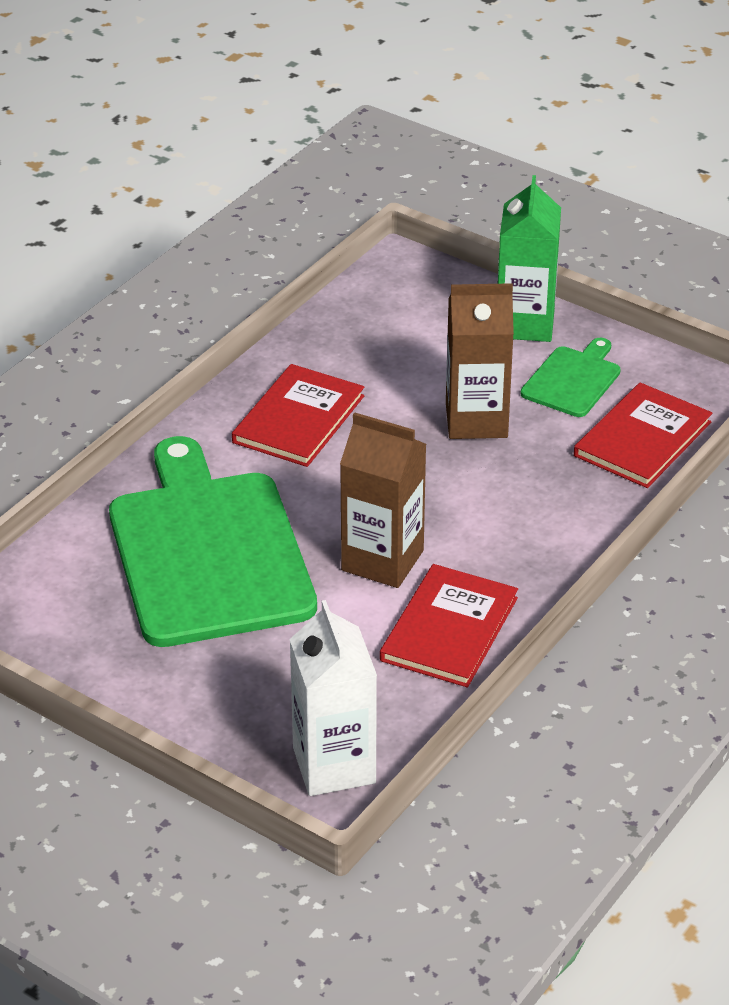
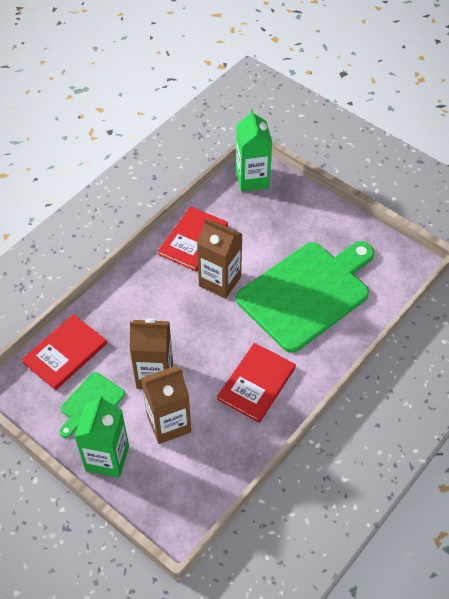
camera: 175 degrees left, 15 degrees up
green cutting board [109,436,317,647] -> green cutting board turned 120 degrees counterclockwise [236,241,374,353]
white carton [289,600,377,796] -> green carton [236,109,272,192]
none -> brown carton [141,366,191,444]

